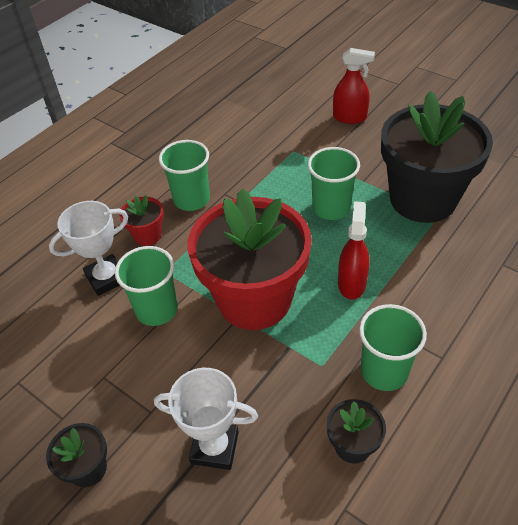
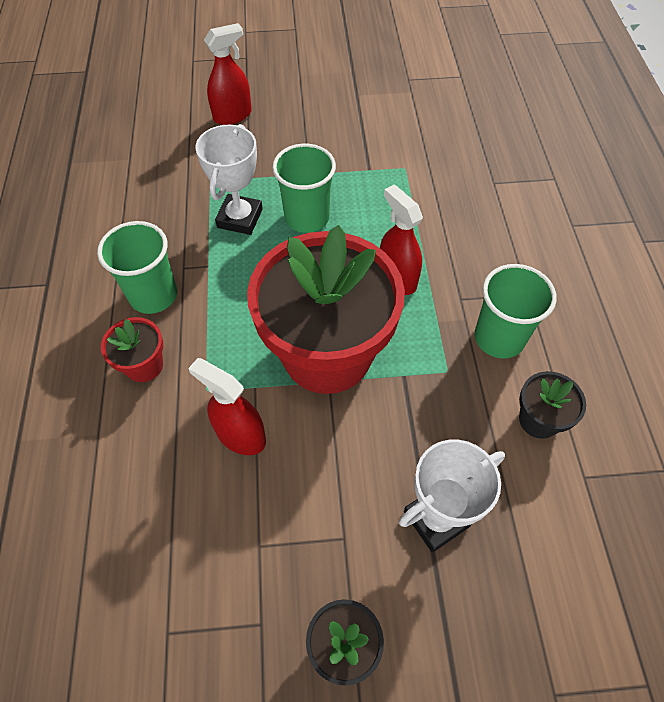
camera: 45 degrees left, 10 degrees up
white trophy [49,201,128,296] -> white trophy moved to [195,124,263,235]
green cup [115,246,178,326] -> red spray bottle [188,358,266,455]
black flower pot [381,91,493,223] -> none

